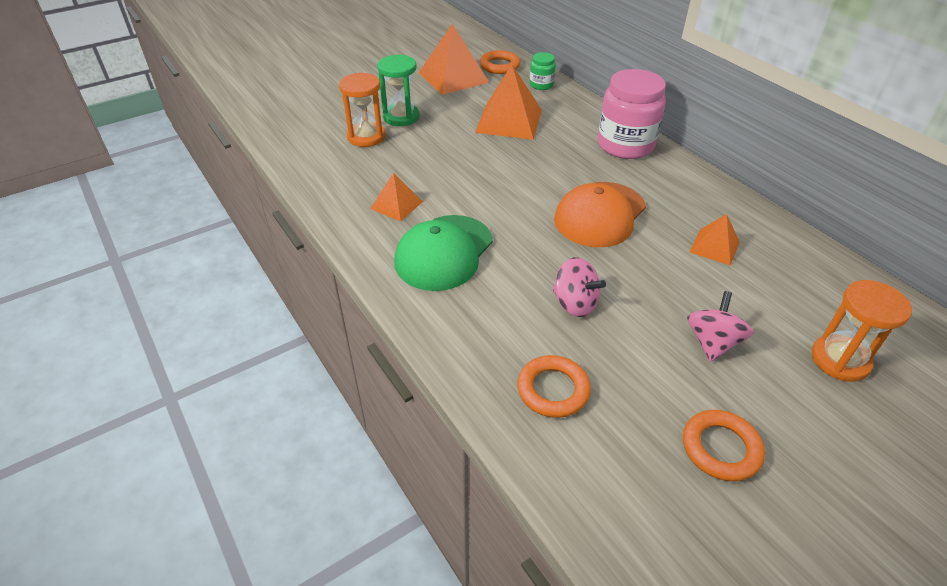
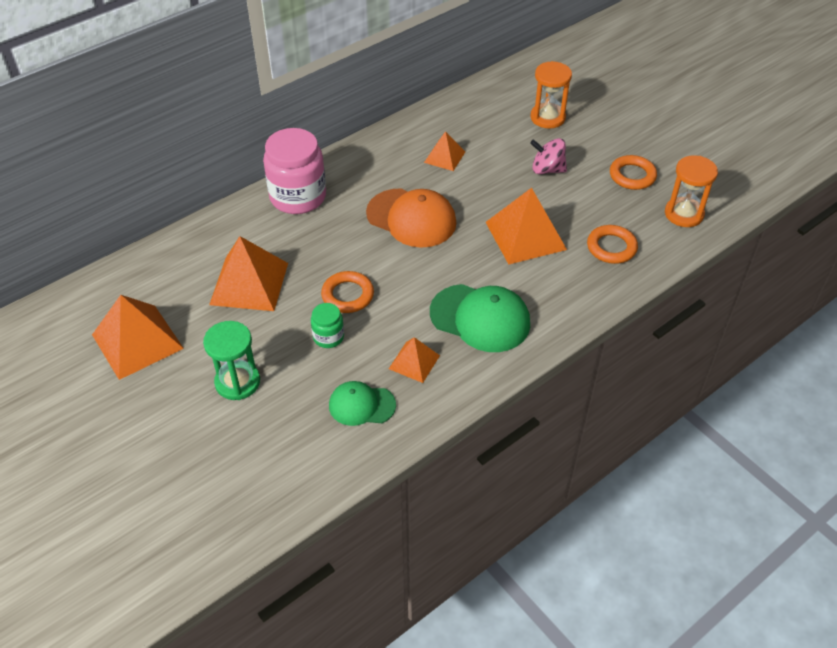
camera: 95 degrees left, 5 degrees up
orange hourglass [339,72,386,147] -> orange hourglass moved to [665,155,718,227]
orange ring [480,50,520,74] -> orange ring moved to [321,271,374,313]
green jar [530,52,556,90] -> green jar moved to [311,303,344,348]
pink spinning top [553,257,606,317] -> orange pyramid [486,188,567,264]
none -> green cap [329,381,396,426]

